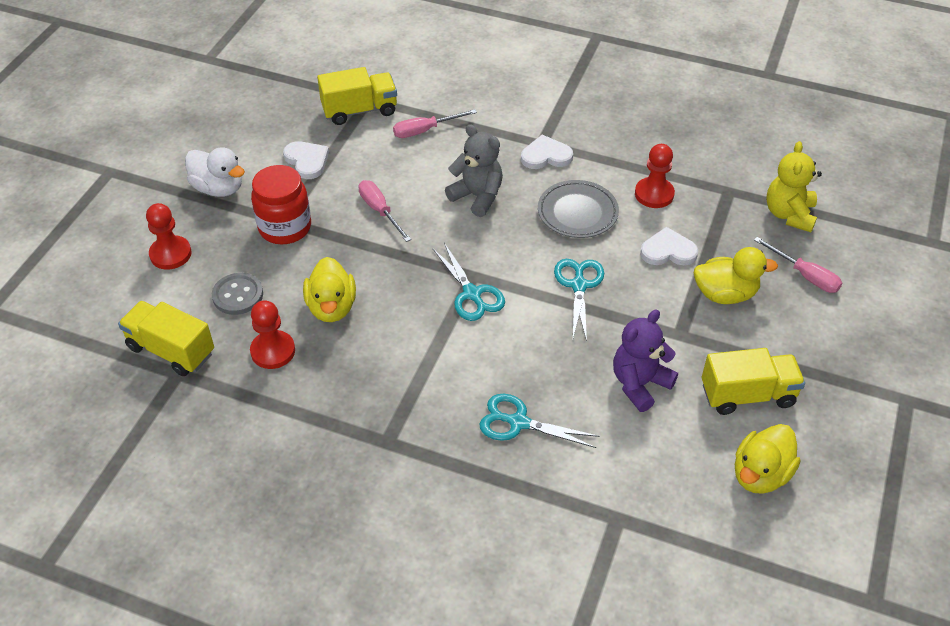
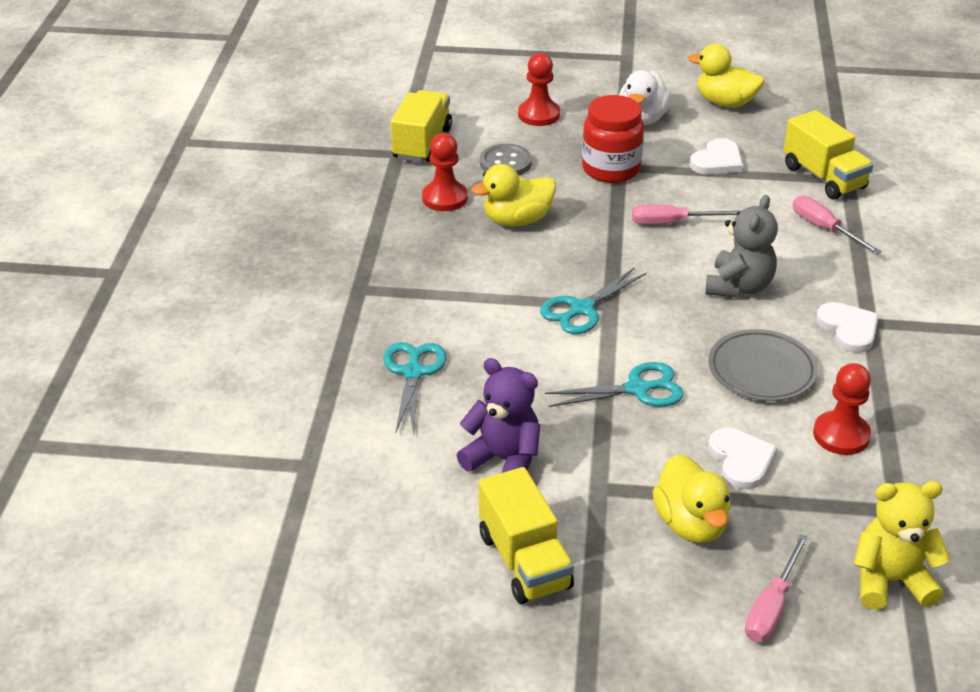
camera: 75 degrees right, 10 degrees down
pink screwdriver [358,180,411,242] -> pink screwdriver turned 135 degrees counterclockwise [632,204,741,225]
yellow duck [735,424,800,494] -> yellow duck moved to [688,44,765,108]

